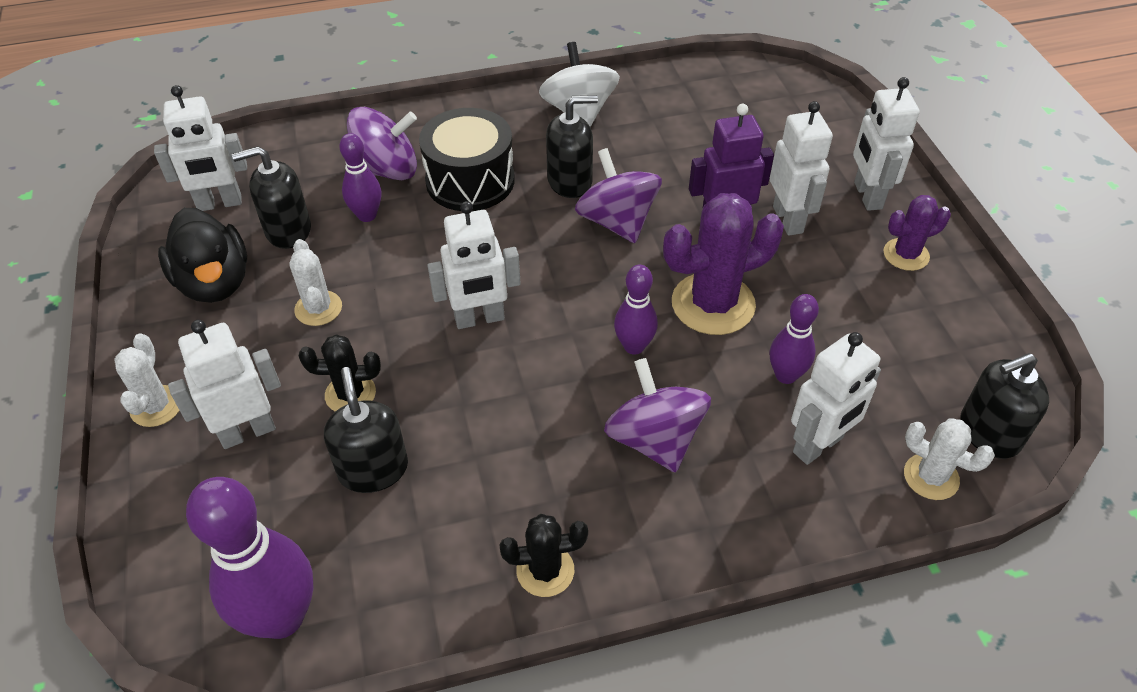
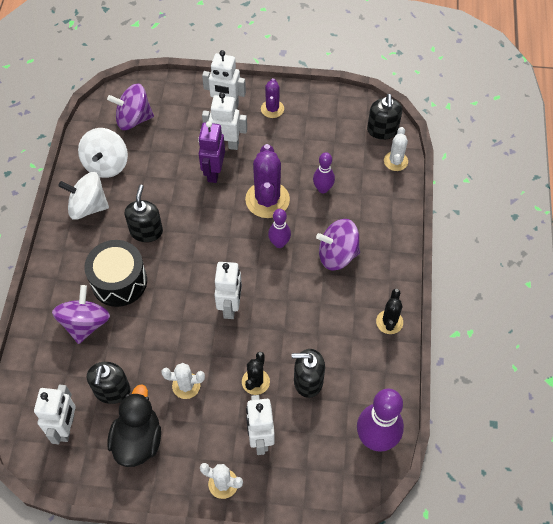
camera: 70 degrees left, 10 degrees up
black duck [158,208,247,303] -> black duck turned 75 degrees counterclockwise [107,385,161,467]
purple bowling pin [339,133,382,222] -> none
purple spinning top [575,148,662,243] -> purple spinning top moved to [107,84,154,130]
white robot [791,332,881,465] -> none
white cactus [904,418,995,500] -> white cactus turned 45 degrees counterclockwise [384,127,408,171]
none -> white spinning top [78,128,128,178]

